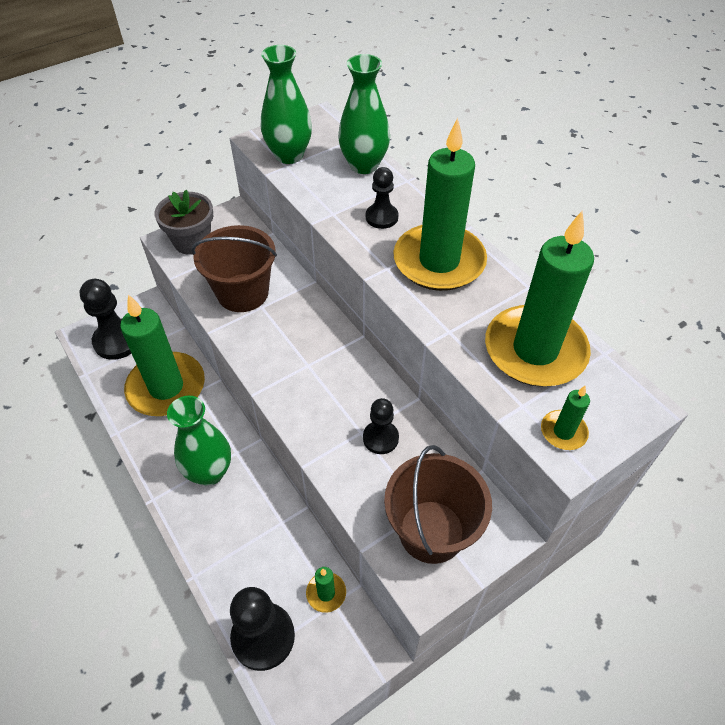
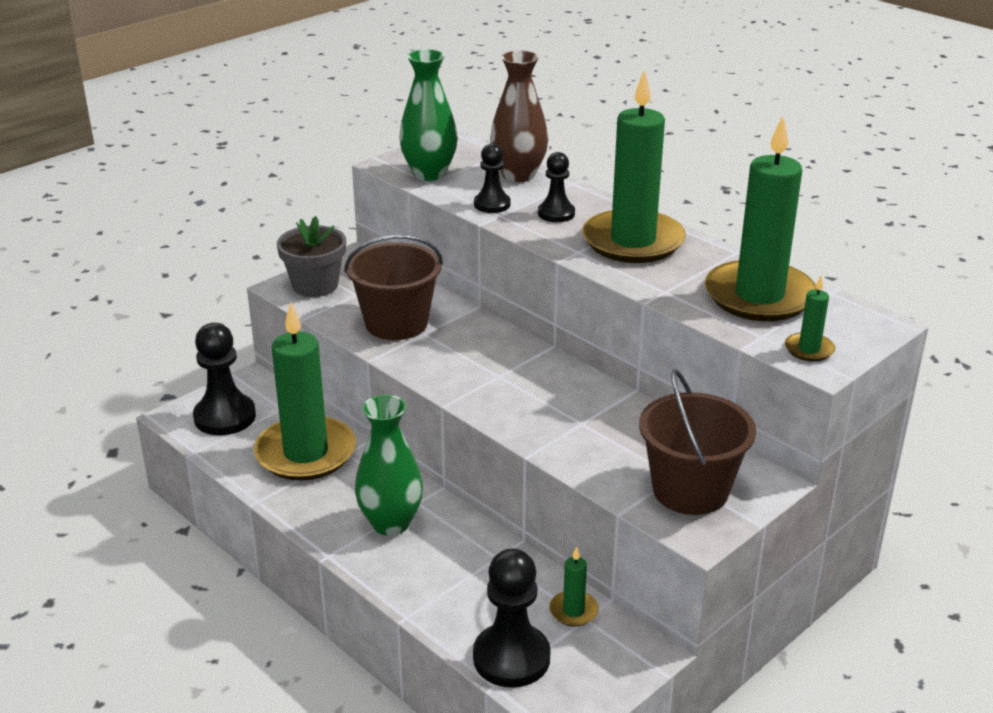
camera: 10 degrees left, 20 degrees down
green vase [338,54,390,174] -> brown vase [490,50,548,182]
black pawn [363,398,399,454] -> black pawn moved to [474,143,511,213]

